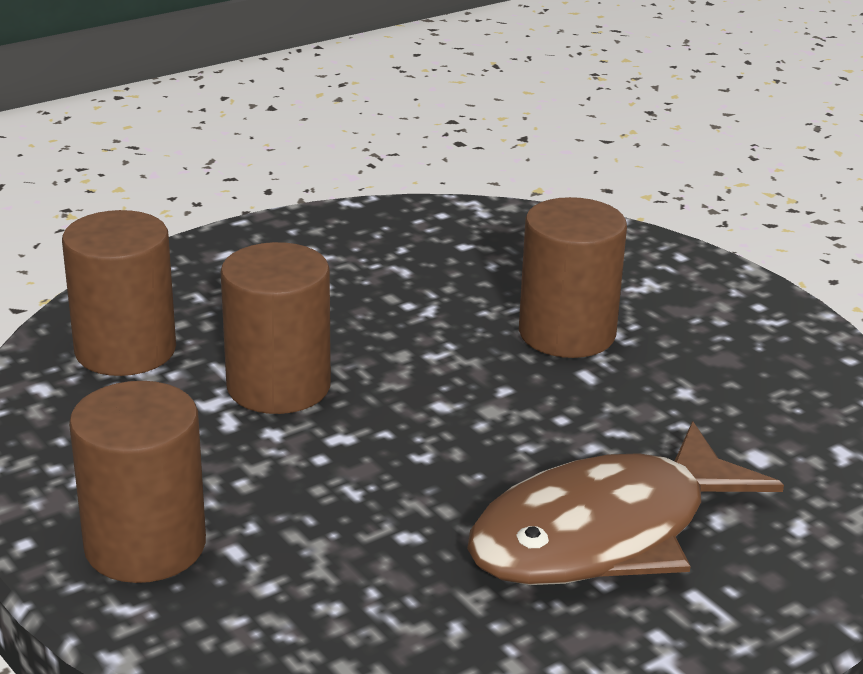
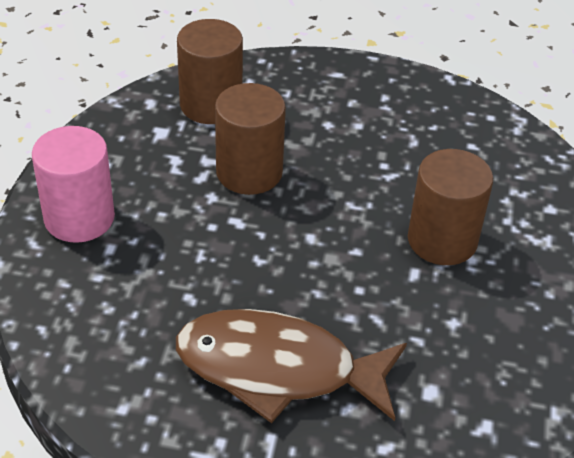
camera: 45 degrees right, 15 degrees up
brown cylinder [69,381,206,583] -> pink cylinder [32,126,115,243]

